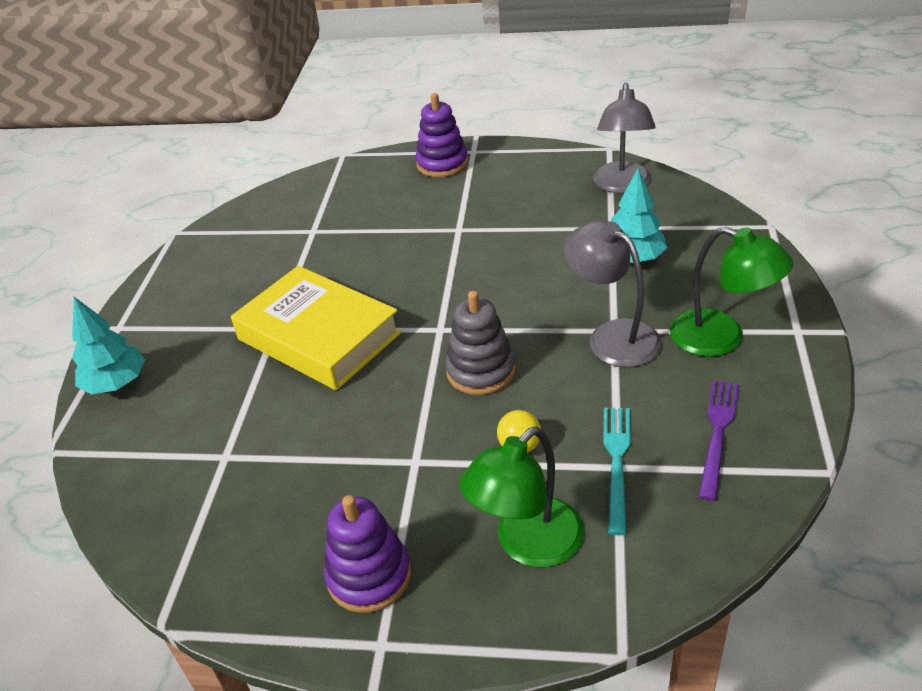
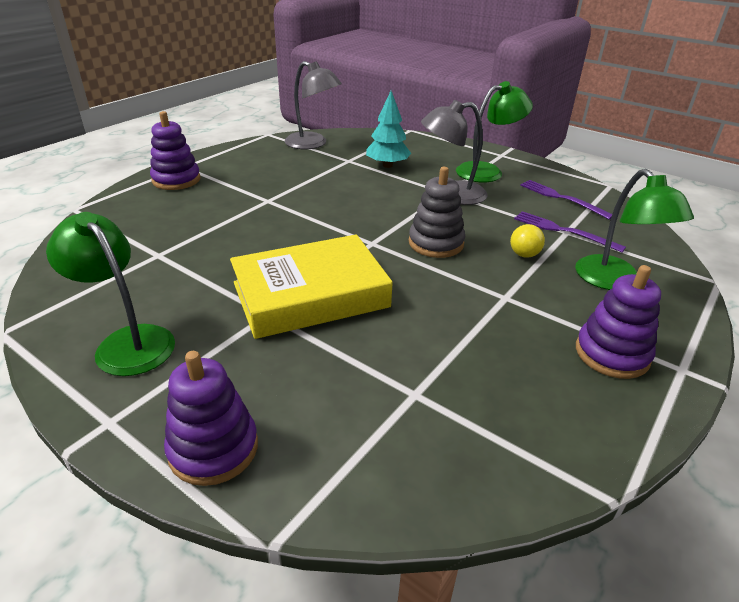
camera: 65 degrees left, 5 degrees down
turquoise tree [72,297,145,394] -> purple stacking toy [164,351,258,486]
turquoise fork [603,408,631,535] -> purple fork [514,211,626,252]
none -> green lamp [46,212,175,376]

